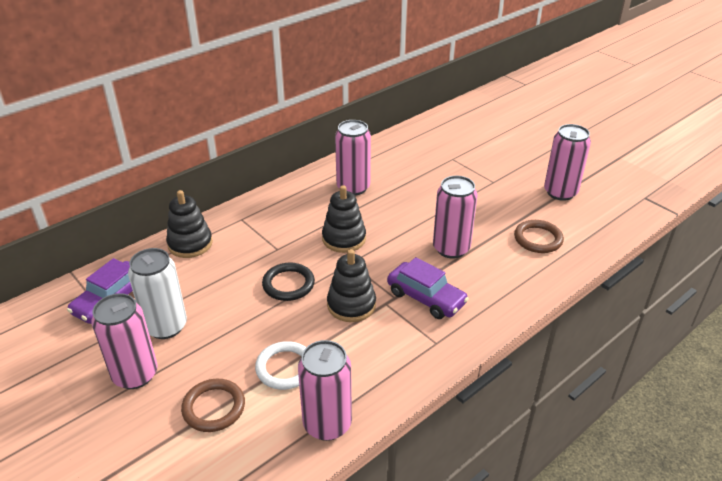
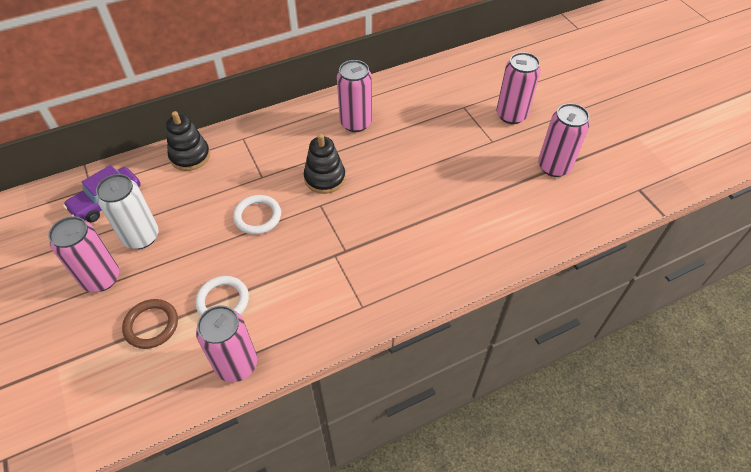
camera: 15 degrees right, 15 degrees up
black ring [262,263,315,301] -> white ring [233,195,281,234]
black stacking toy [327,249,376,322] -> none
purple car [387,257,469,319] -> none
pink can [433,176,478,258] -> pink can moved to [496,52,541,124]
brown ring [514,220,564,253] -> none

